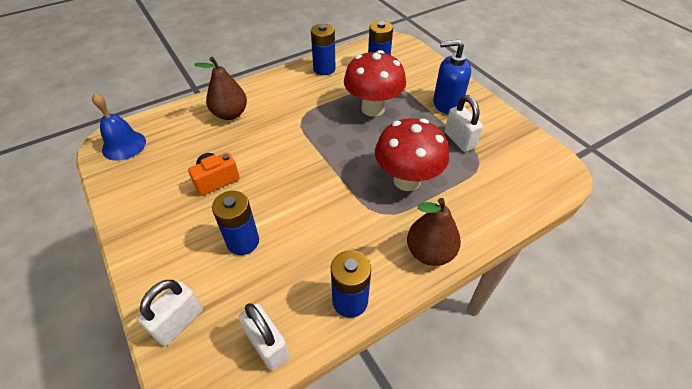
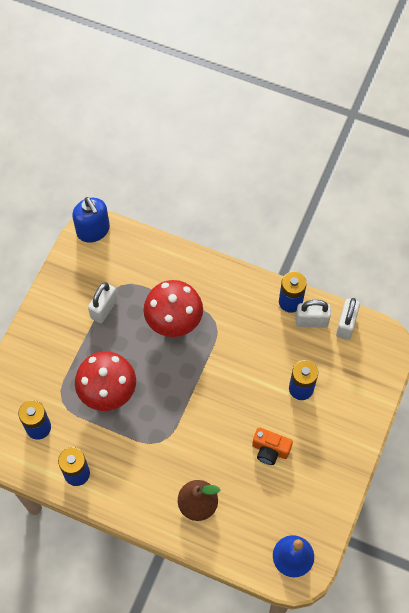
camera: 125 degrees left, 15 degrees up
white padlock [138,280,203,346] -> white padlock moved to [296,300,331,328]
brown pear [407,198,461,266] -> none
blue soap dispenser [433,40,471,114] -> blue soap dispenser moved to [72,197,110,243]

